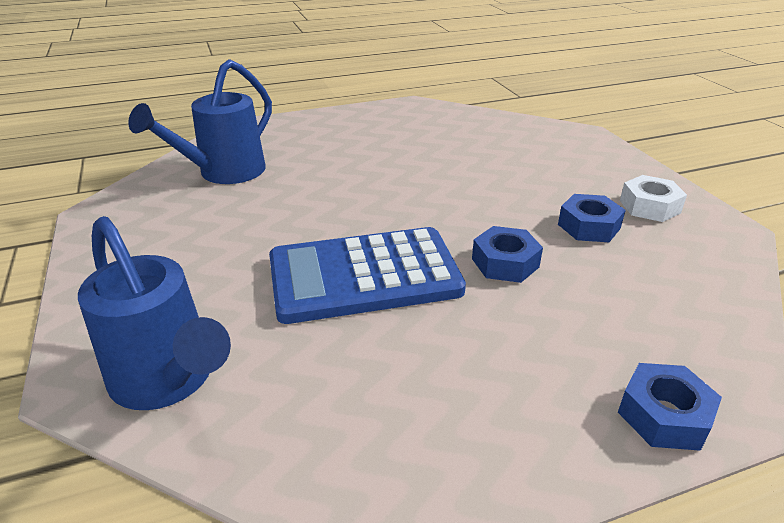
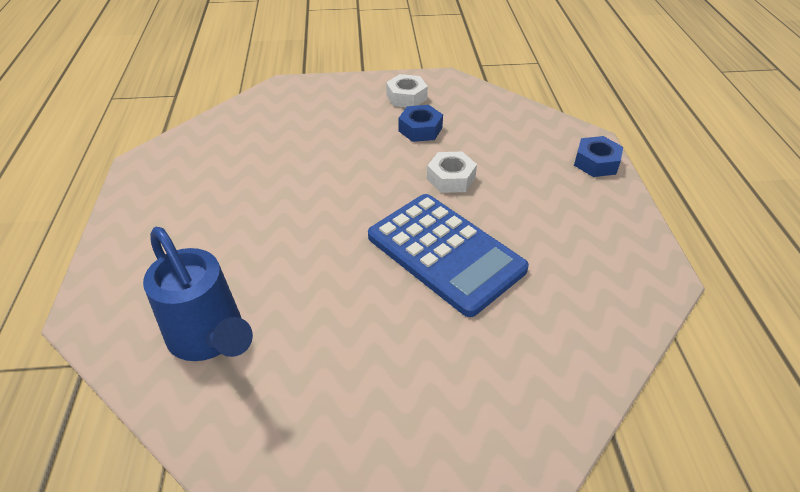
camera: 75 degrees left, 10 degrees up
blue watering can [78,216,231,410] -> none
blue calculator [269,227,466,324] -> blue calculator turned 45 degrees counterclockwise [368,194,529,317]
blue nut [472,226,543,283] -> white nut [427,152,477,193]

